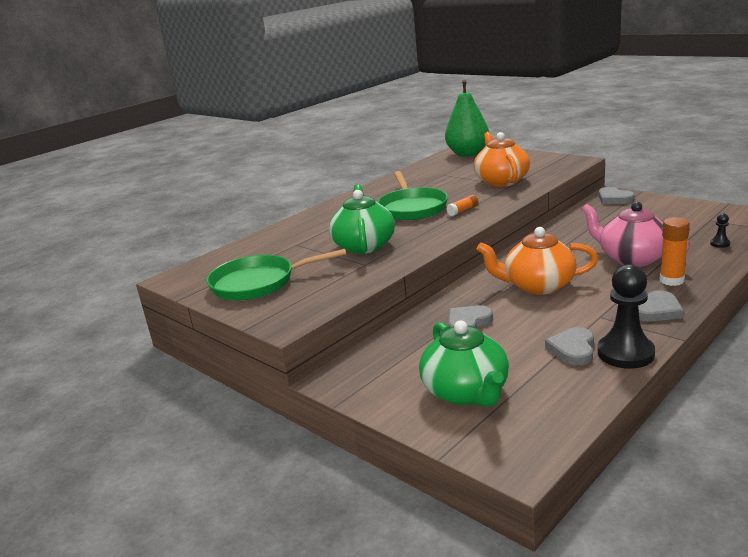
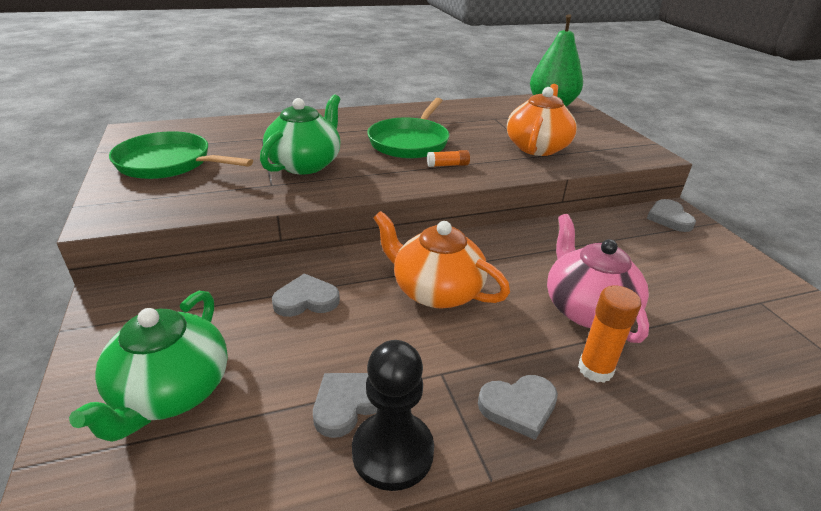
camera: 25 degrees right, 10 degrees up
black pawn [710,213,730,248] -> none

